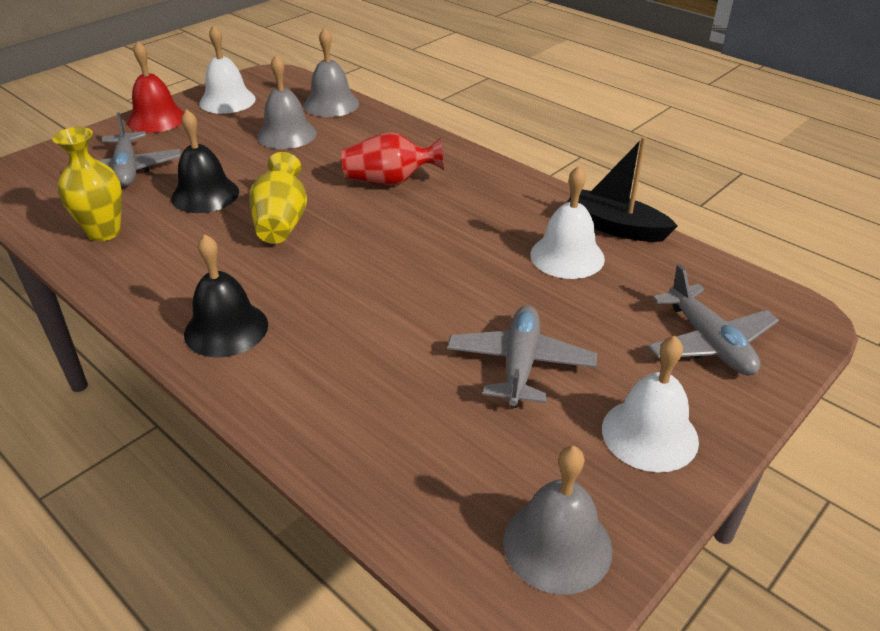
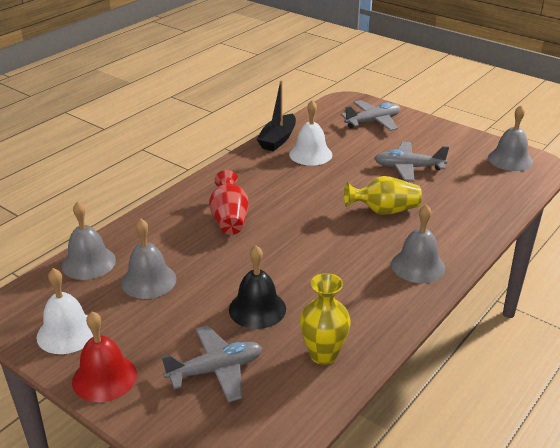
camera: 95 degrees left, 5 degrees down
black bell [184,234,268,357] -> grey bell [391,204,445,283]
yellow vase [249,152,307,244] -> yellow vase moved to [344,176,422,215]
white bell [602,336,699,472] -> none

